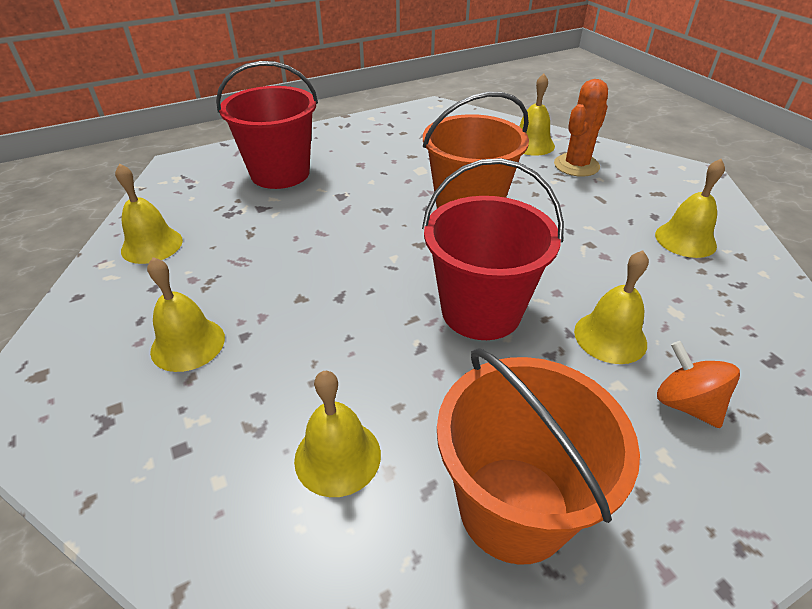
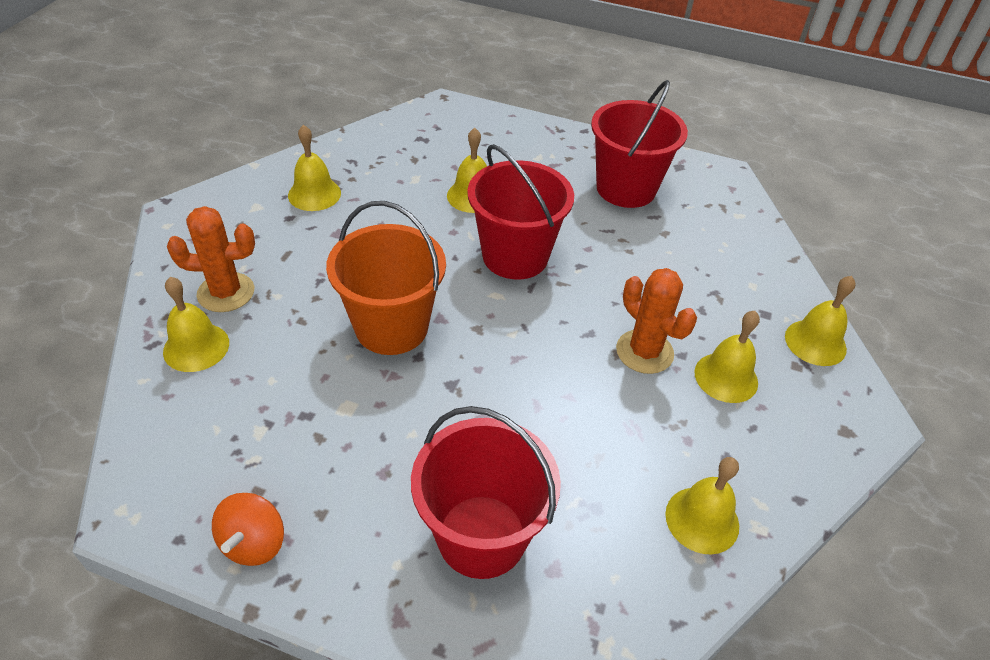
camera: 135 degrees left, 5 degrees up
yellow bell [294,371,381,497] -> yellow bell moved to [785,276,856,366]
orange bucket [437,348,640,565] -> red bucket [591,80,688,208]
orange spinning top [657,341,740,428] -> orange spinning top moved to [212,493,284,566]
none -> orange cactus [616,268,697,374]

